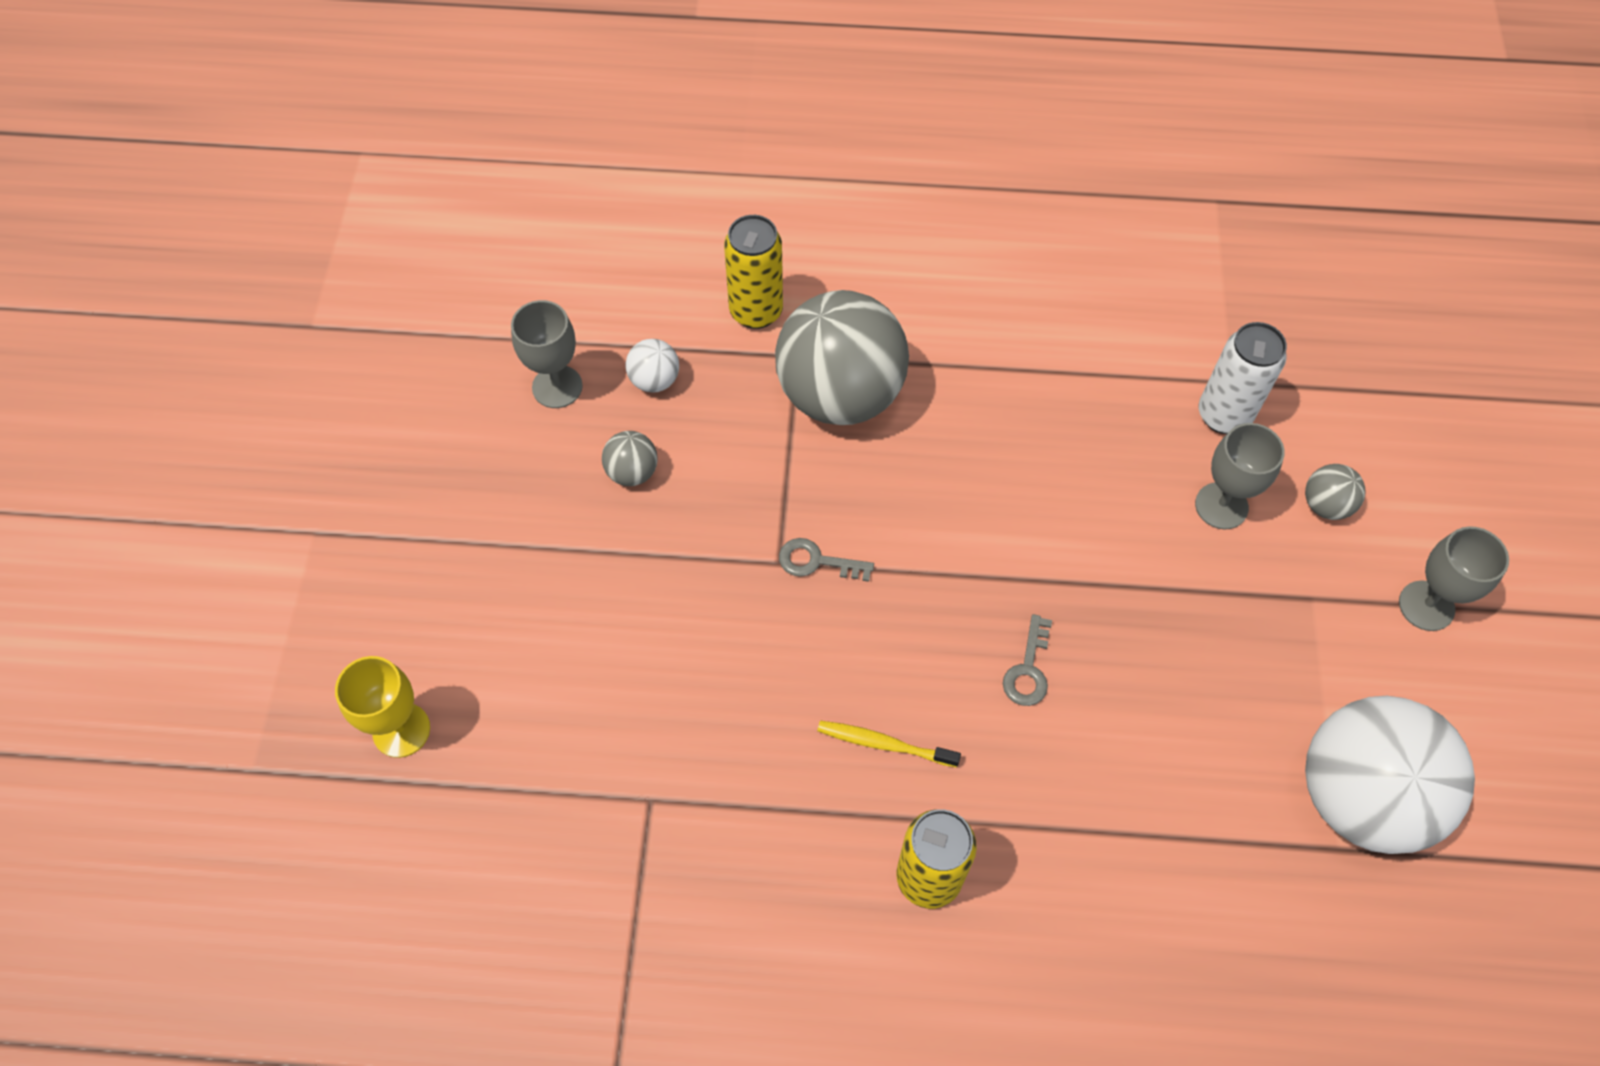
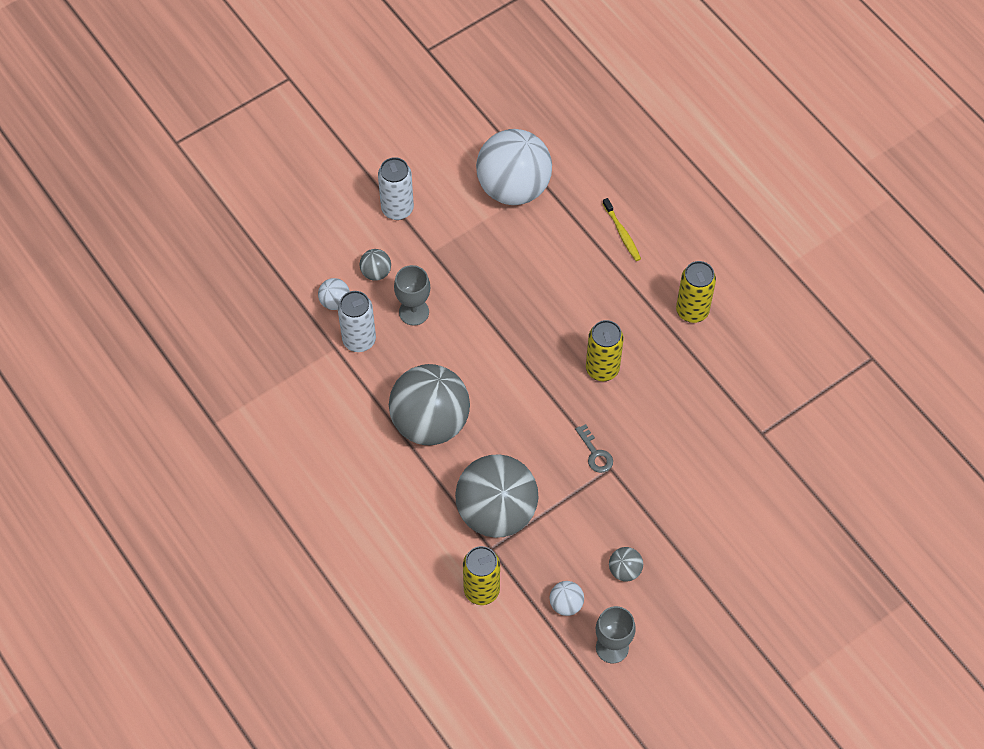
camera: 130 degrees left, 0 degrees up
yellow goblet [335,656,430,758] -> none
yellow toothbrush [817,721,961,768] -> yellow toothbrush moved to [603,198,641,261]
grey key [1003,614,1052,706] -> none
grey goblet [1399,526,1509,631] -> white can [378,157,414,220]
none -> white ball [318,278,350,310]
none -> grey ball [389,364,470,445]
none -> yellow can [586,320,624,381]

